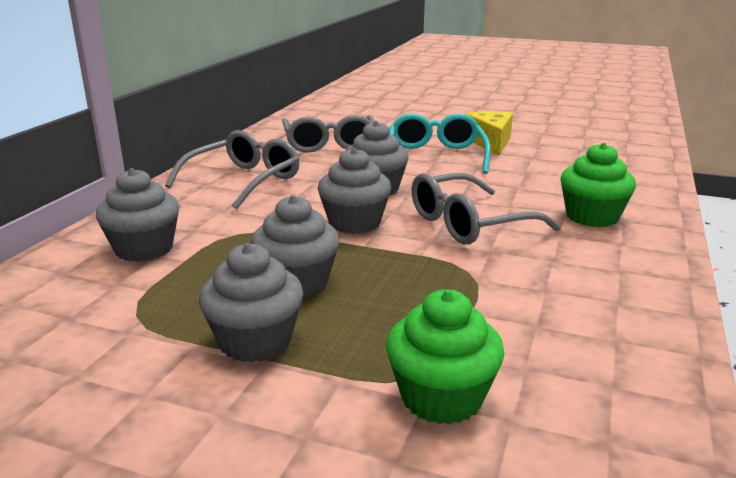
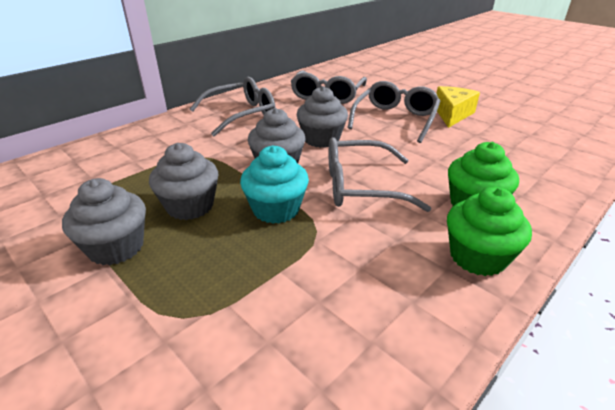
camera: 25 degrees right, 10 degrees up
grey cupcake [96,168,180,262] -> none
green cupcake [386,289,504,424] -> green cupcake moved to [447,187,532,276]
turquoise glasses [389,113,491,174] -> grey glasses [348,81,440,143]
none -> turquoise cupcake [240,146,309,224]

